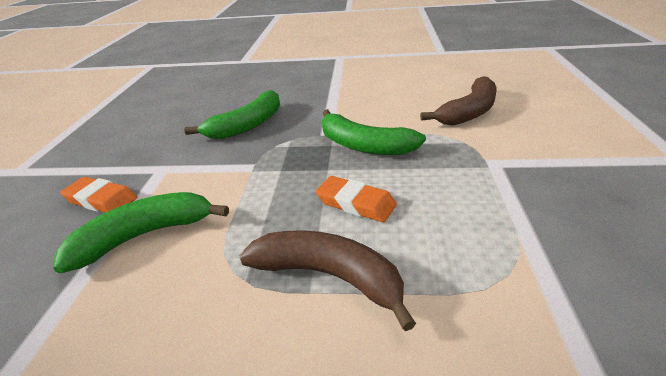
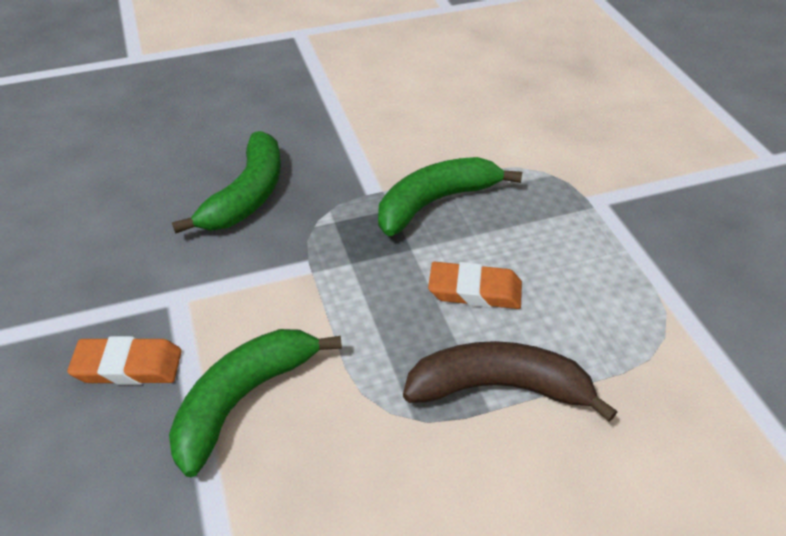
camera: 25 degrees left, 10 degrees up
green banana [322,109,426,155] -> green banana turned 135 degrees clockwise [378,157,522,236]
brown banana [420,76,497,126] -> none

